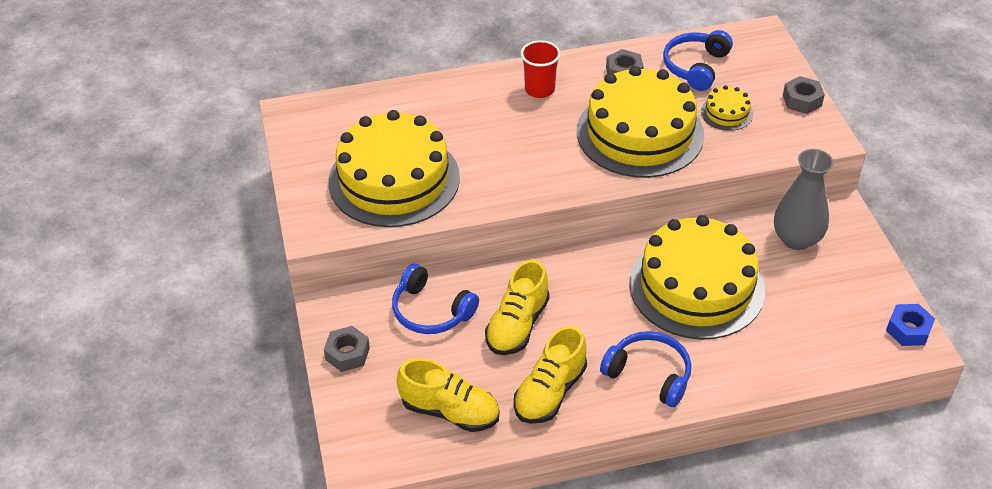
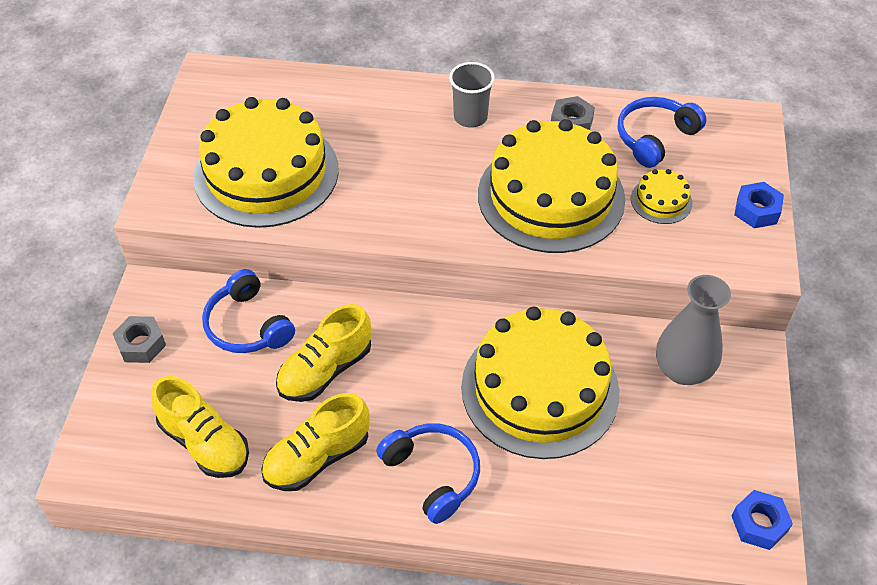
camera: 20 degrees right, 5 degrees up
red cup [521,40,560,98] -> grey cup [449,62,495,128]
grey nut [783,76,825,114] -> blue nut [734,182,784,228]

